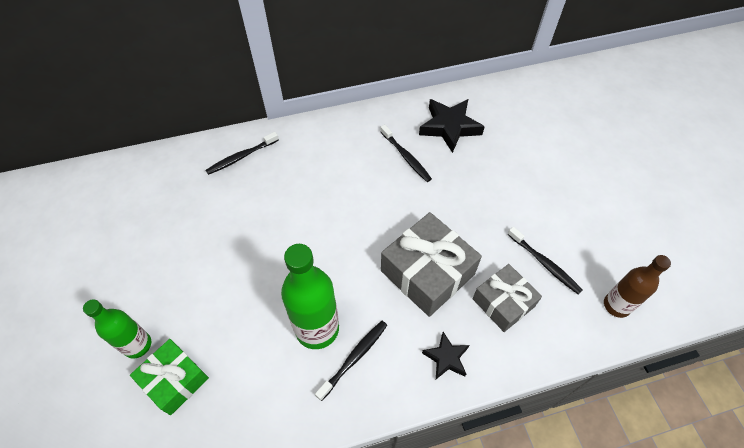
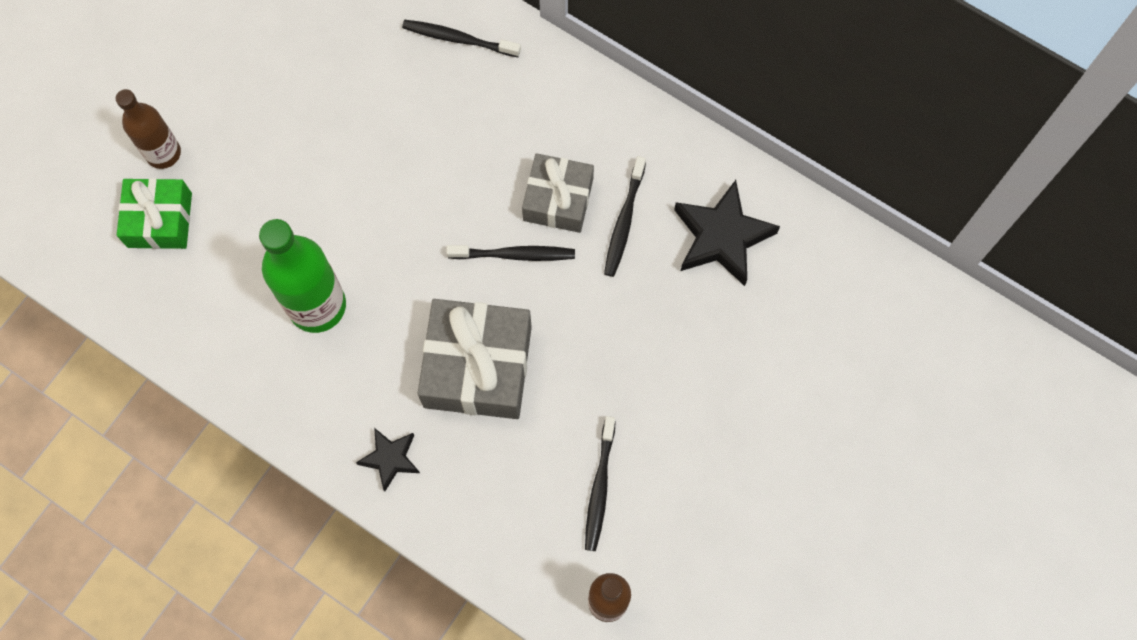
camera: 50 degrees right, 15 degrees up
green bottle [83,299,151,359] -> brown bottle [116,89,181,169]
black toothbrush [315,321,387,401] -> black toothbrush moved to [446,245,575,261]
grey gift [473,264,542,332] -> grey gift moved to [522,153,594,233]

